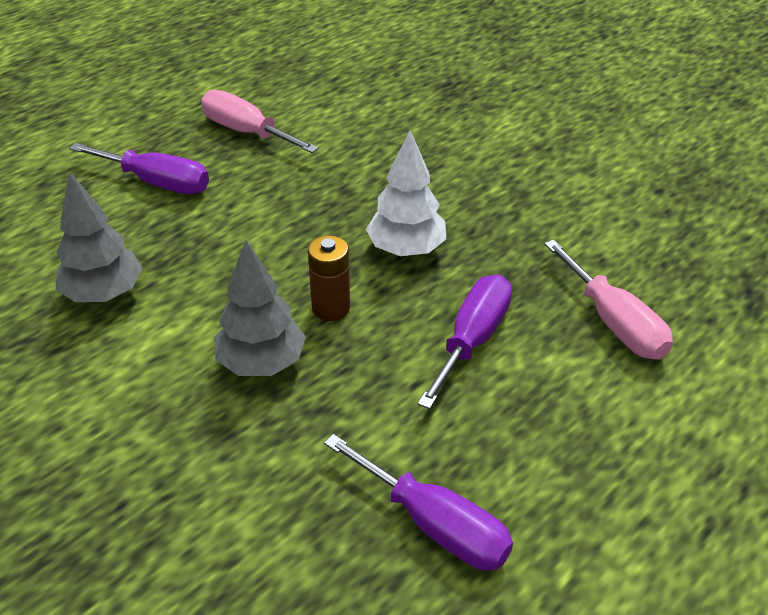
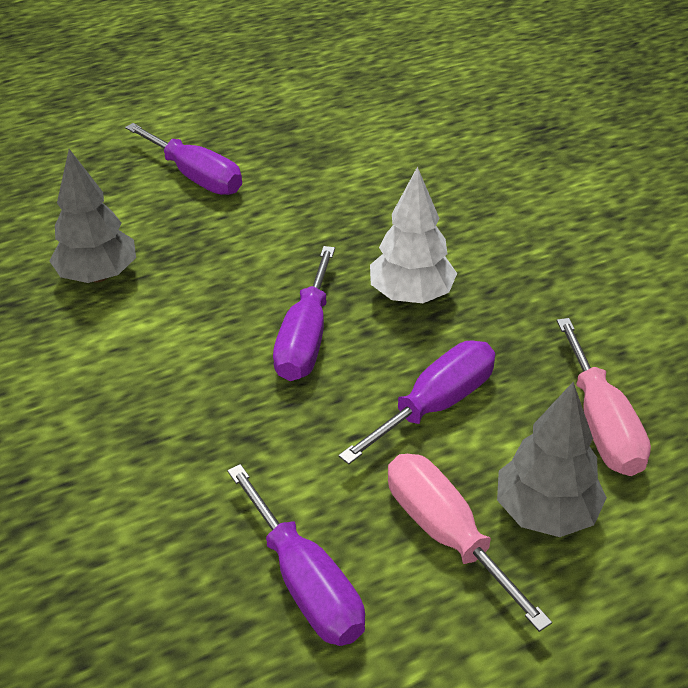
camera: 20 degrees right, 0 degrees up
pink screwdriver [201,90,319,153] -> pink screwdriver moved to [388,454,552,632]
grey tree [214,240,306,376] -> grey tree moved to [497,382,607,537]
brown battery [308,235,350,321] -> purple screwdriver [273,246,335,381]

